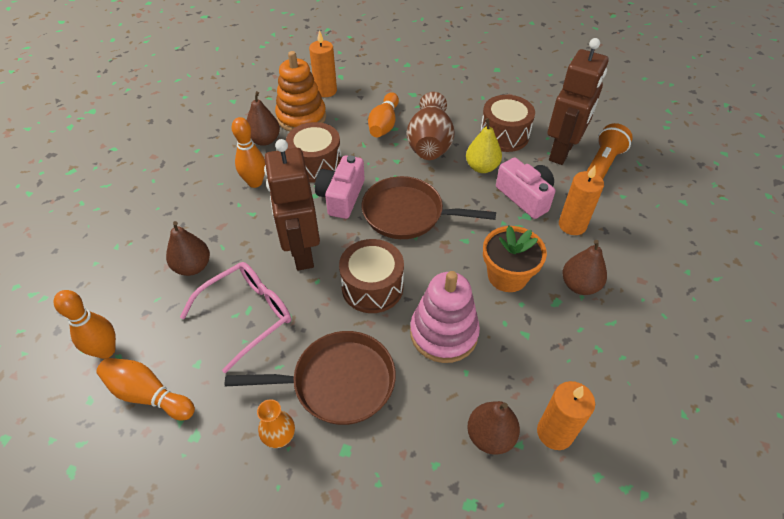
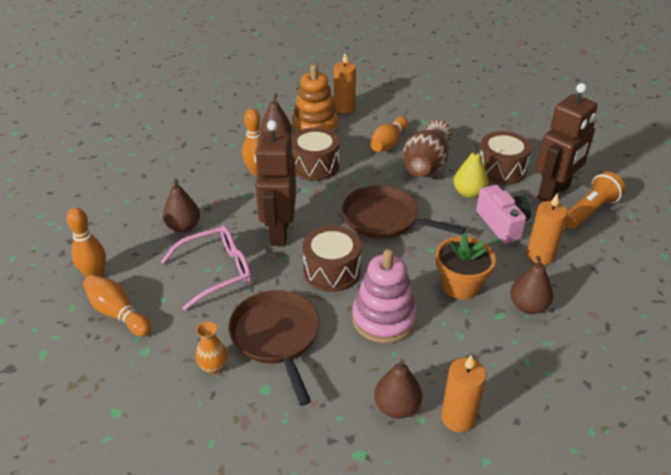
camera: 15 degrees right, 10 degrees down
brown pan [225,331,396,425] -> brown pan turned 120 degrees counterclockwise [228,290,319,406]
pink camera [315,155,365,219] -> none

